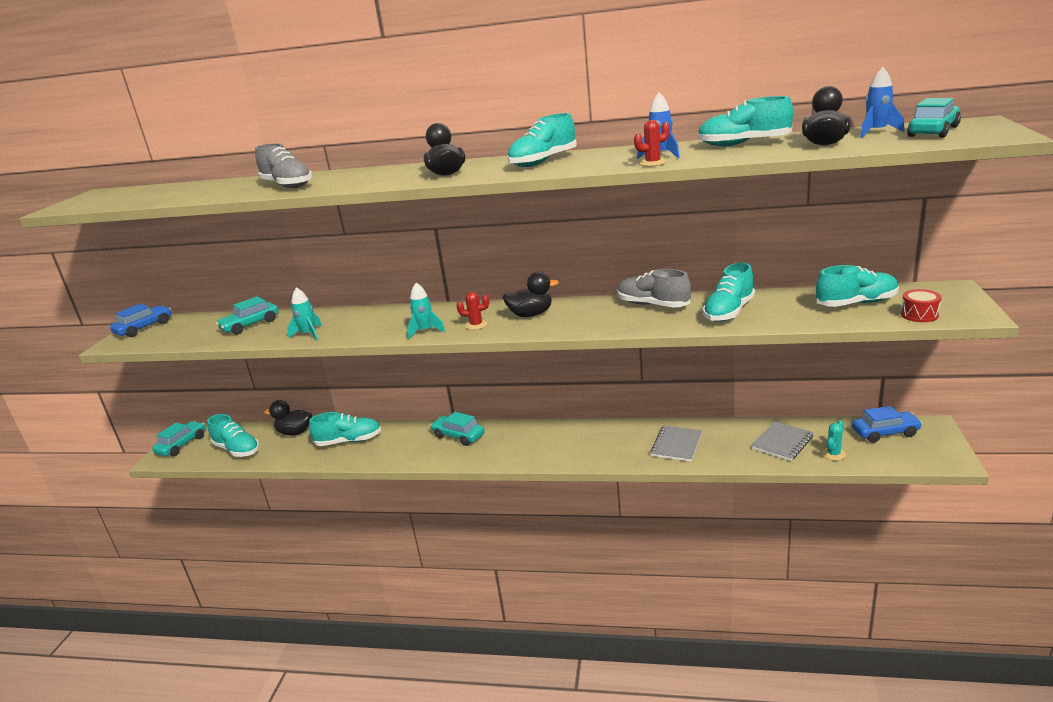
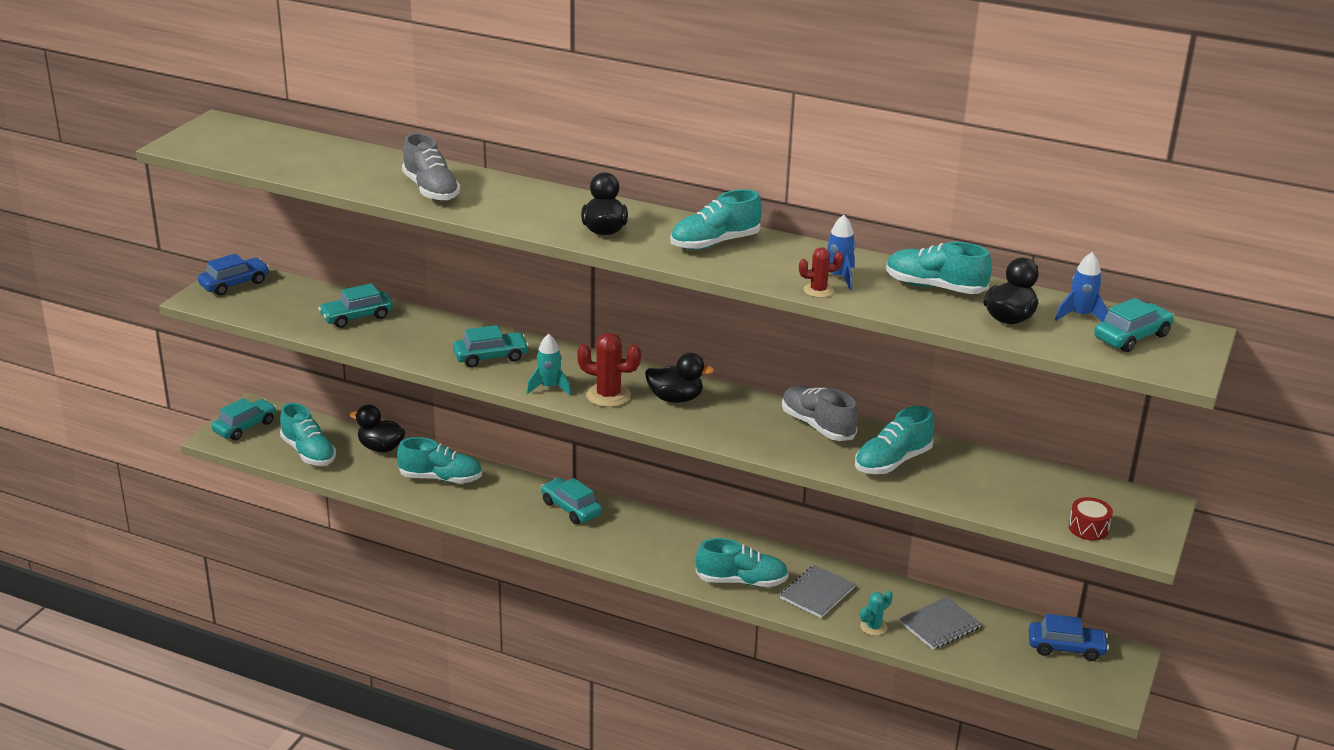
camera: 10 degrees right, 5 degrees up
turquoise rocket [287,287,322,341] -> none
red cactus [457,292,489,330] -> red cactus [577,333,641,407], size x1.67
turquoise shoe [816,265,899,307] -> turquoise shoe moved to [696,538,789,587]
turquoise cactus [822,420,846,461] -> turquoise cactus moved to [860,591,893,636]
none -> turquoise car [453,325,529,367]

